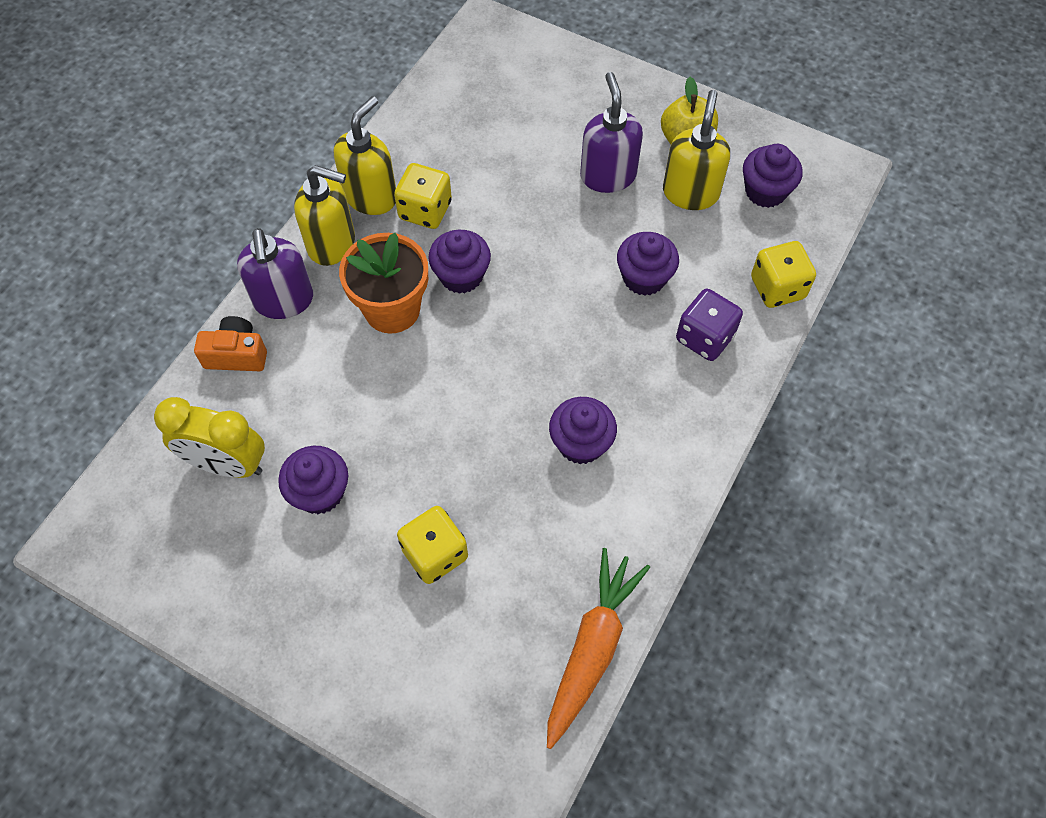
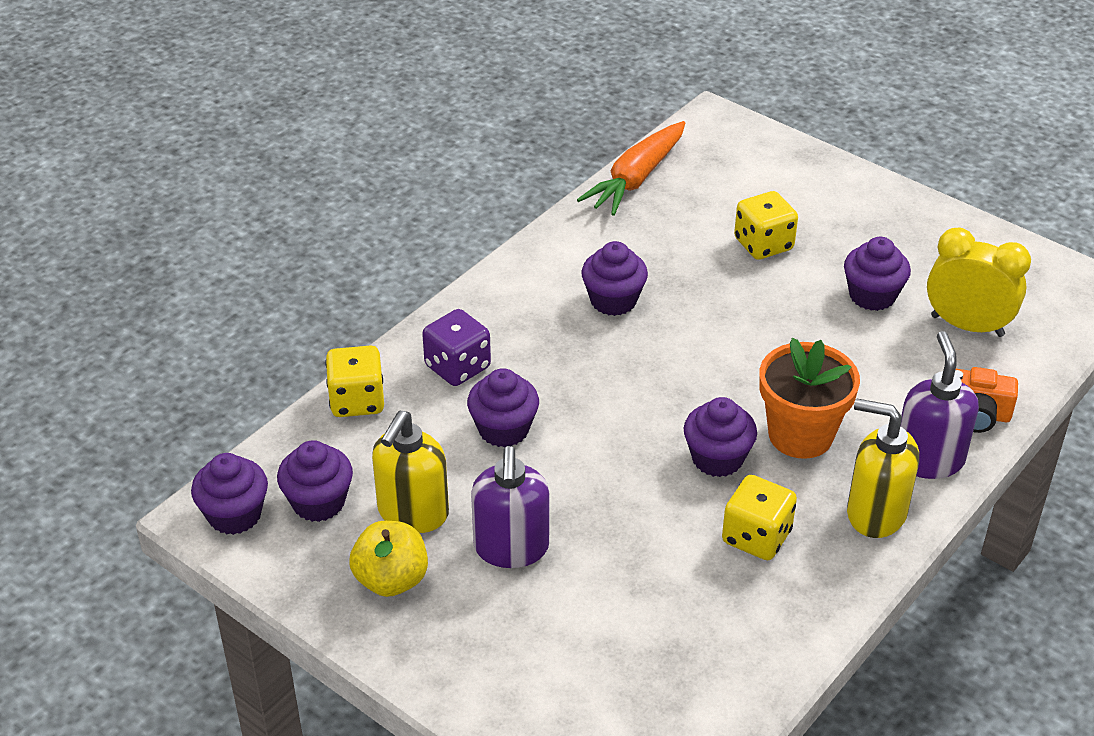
camera: 170 degrees left, 20 degrees down
yellow soap dispenser [334,96,396,215] -> none
none -> purple cupcake [191,453,268,535]

